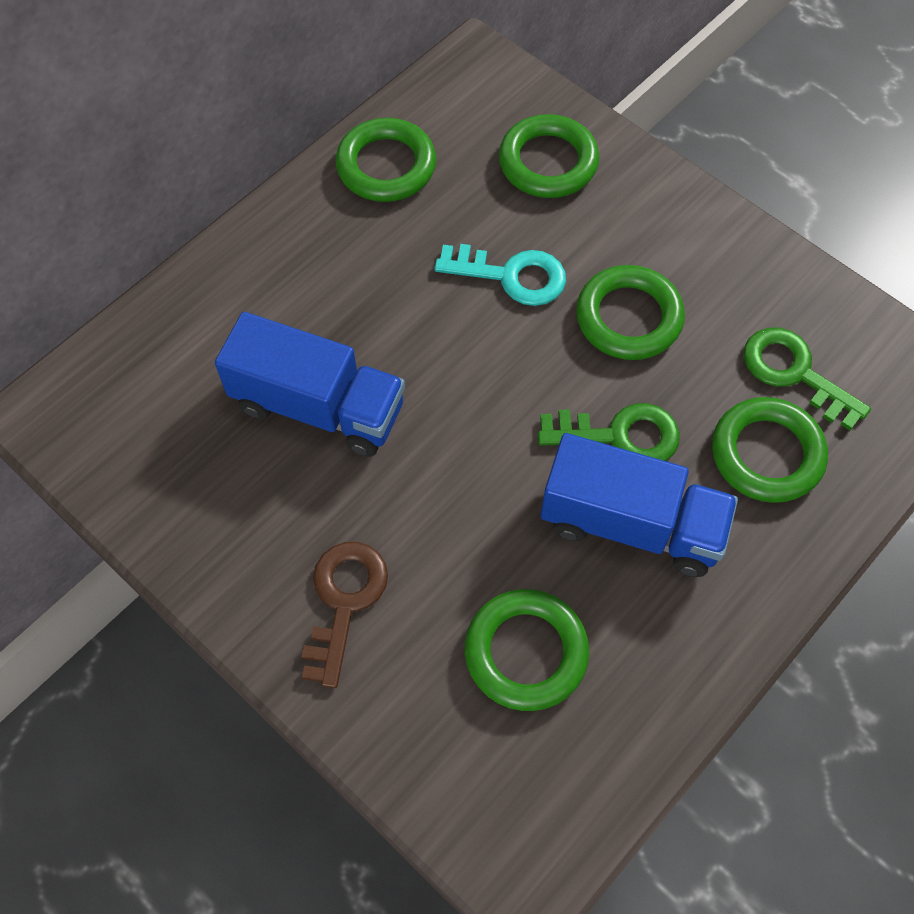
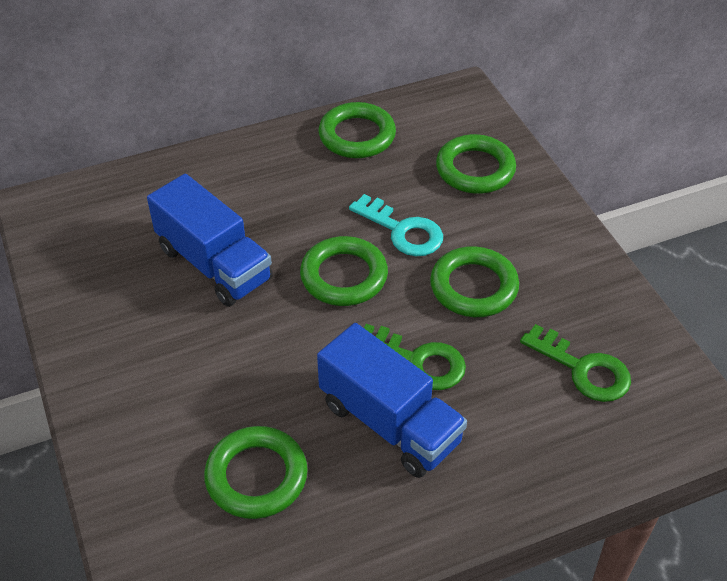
camera: 25 degrees right, 15 degrees down
brown key [302,542,388,688] -> none
green ring [712,397,828,503] -> green ring moved to [300,236,388,306]
green key [744,328,871,430] -> green key turned 150 degrees clockwise [520,324,631,402]

